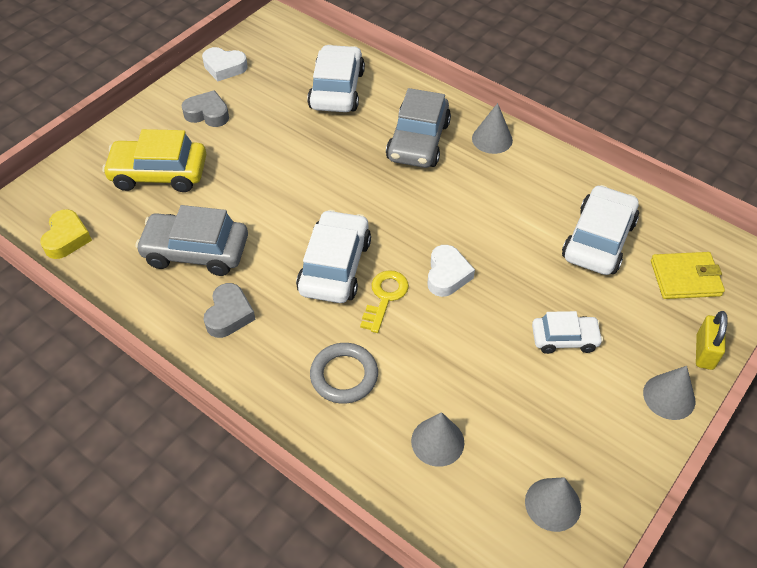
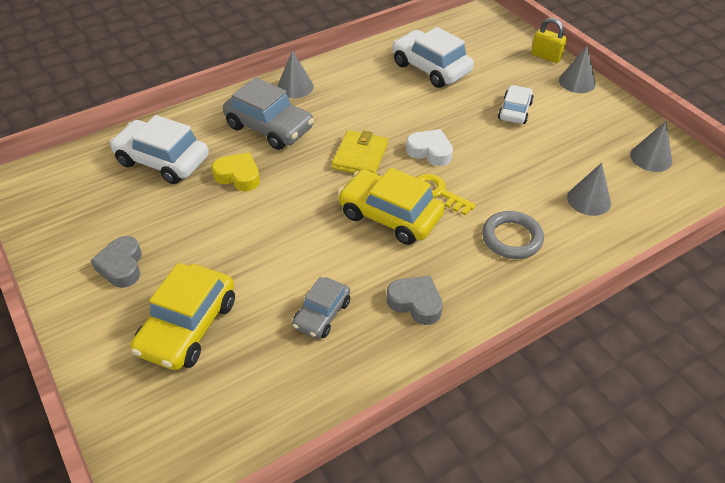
camera: 70 degrees left, 5 degrees down
yellow heart [40,209,92,259] -> yellow heart moved to [212,152,260,191]
grey car [135,205,248,276] -> grey car [292,277,350,339], size x0.60
grey heart [181,90,229,127] -> grey heart turned 45 degrees counterclockwise [91,236,142,288]
white heart [202,47,248,82] -> none
white car [296,210,371,303] -> yellow car [338,168,444,245]
yellow wallet [651,252,725,299] -> yellow wallet moved to [332,130,388,173]

